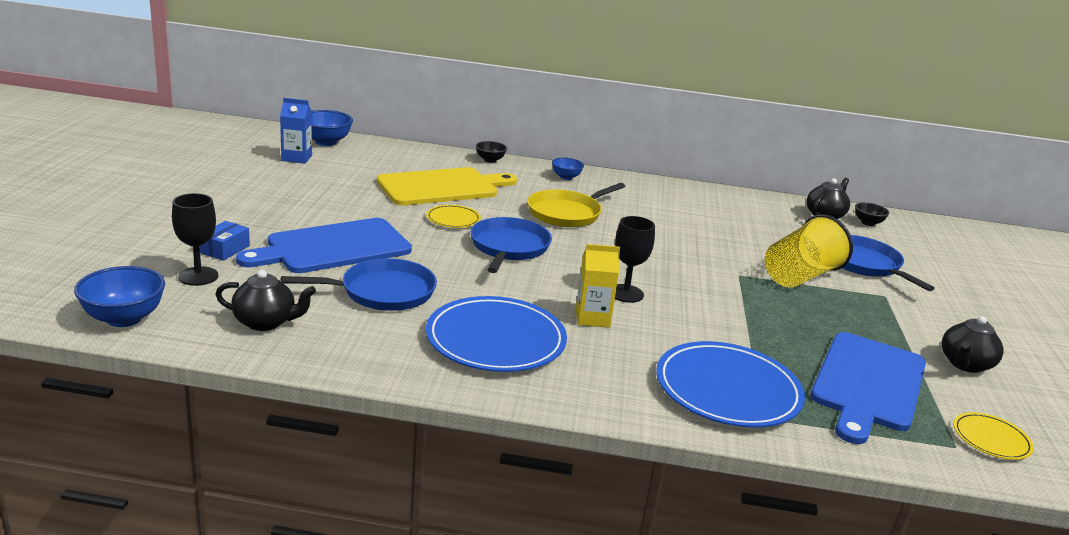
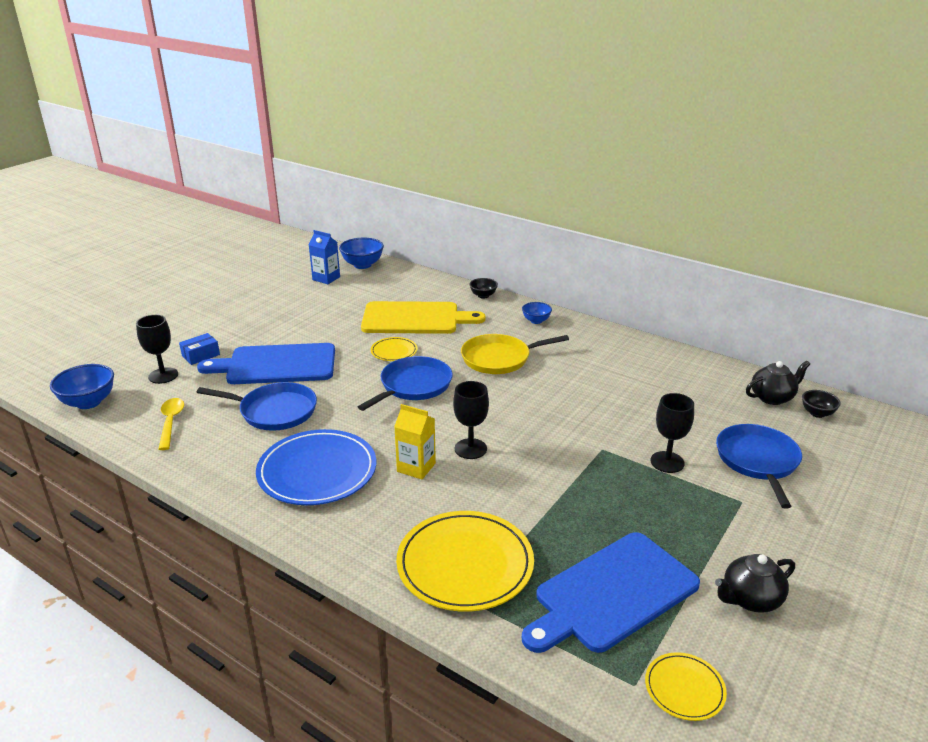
camera: 30 degrees right, 5 degrees up
black teapot [215,270,316,331] -> yellow spoon [158,398,184,450]
blue plate [656,341,805,428] -> yellow plate [396,511,534,612]
yellow cup [765,214,853,287] -> black goblet [650,393,694,473]

